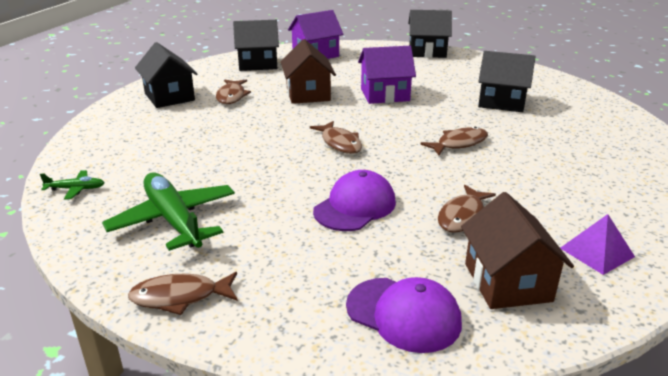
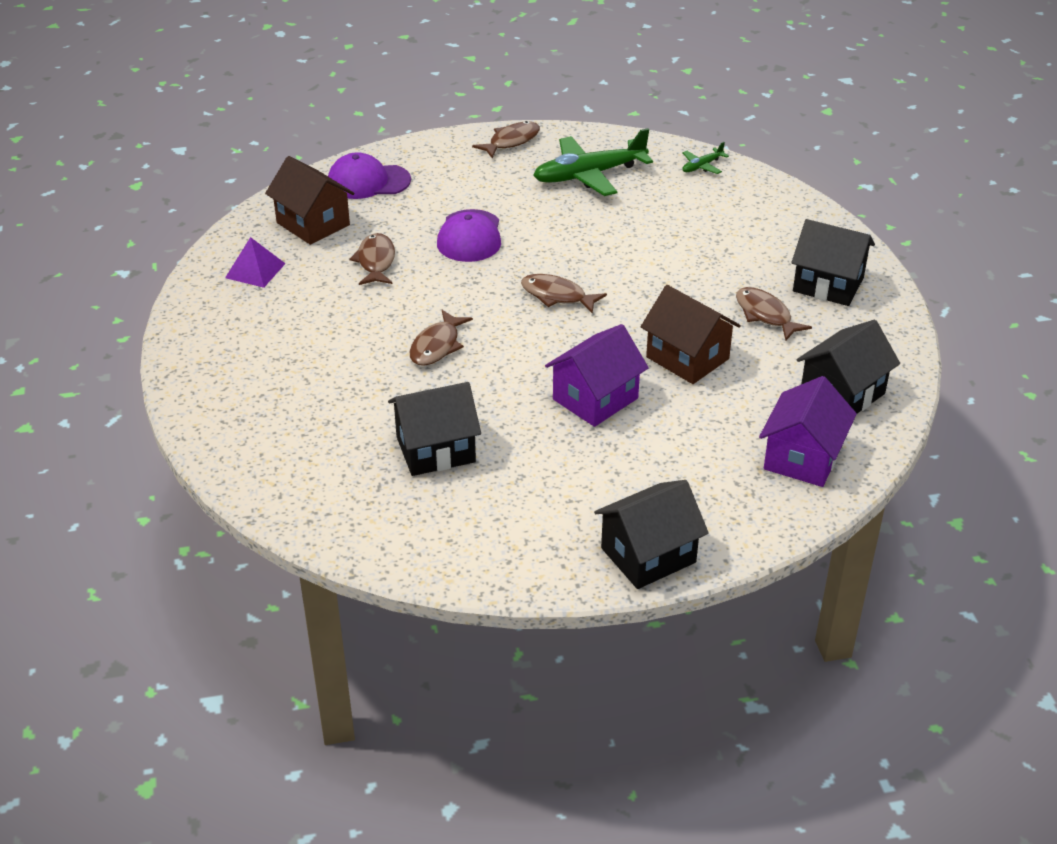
camera: 145 degrees right, 10 degrees up
green plane [102,172,235,251] -> green plane turned 135 degrees clockwise [533,128,653,196]

